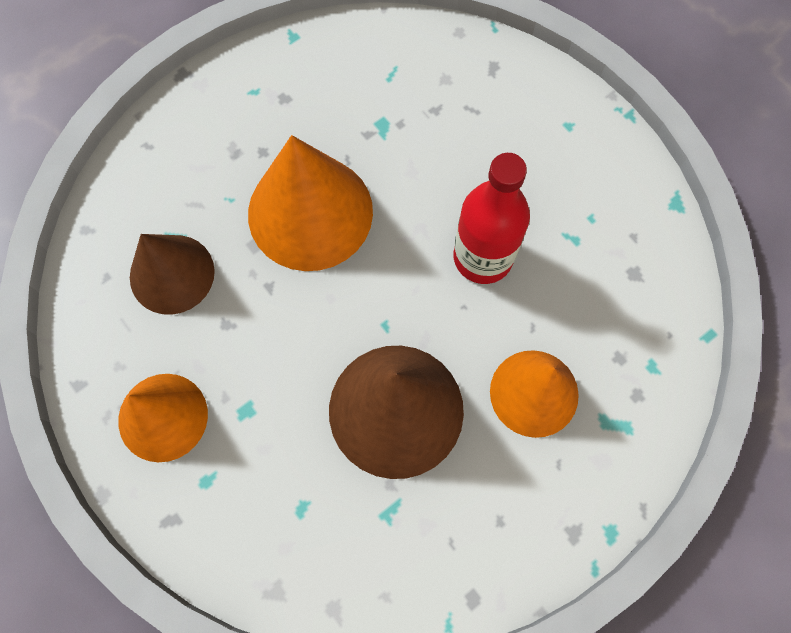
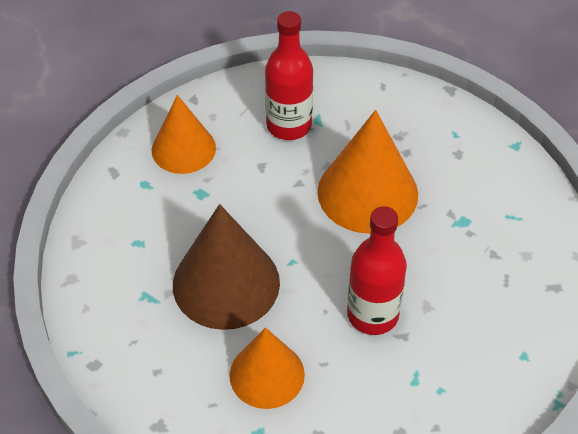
camera: 75 degrees right, 20 degrees down
brown cone [130,234,215,315] -> red bottle [265,11,313,140]

